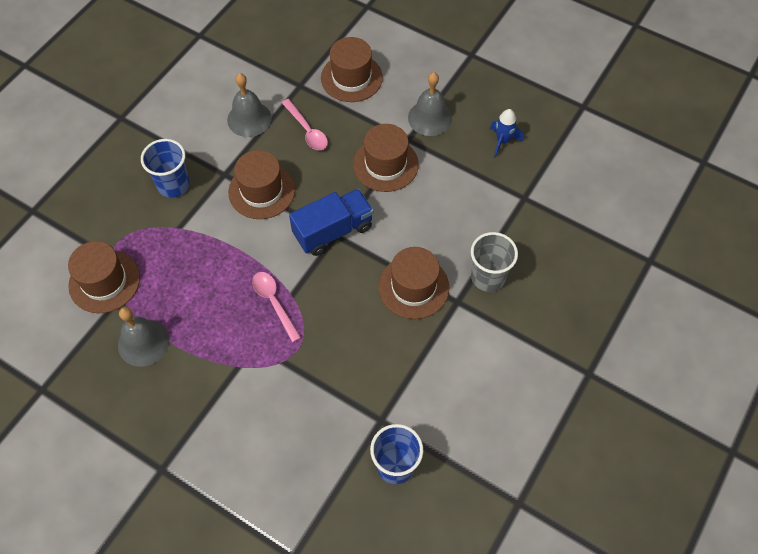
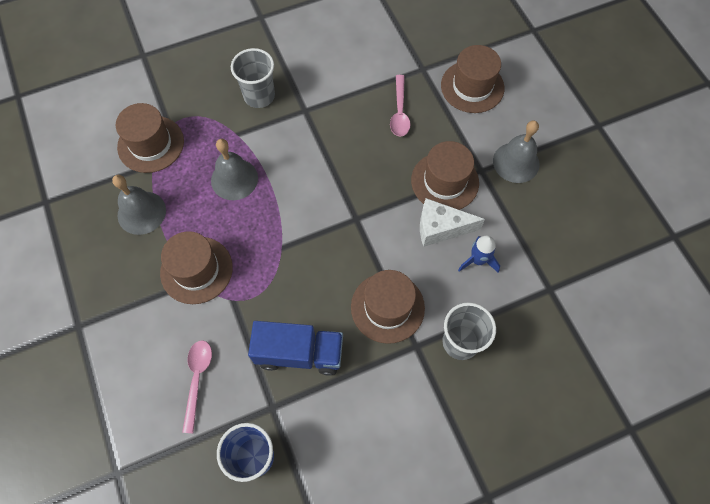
camera: 35 degrees right, 5 degrees up
blue cup [141,139,190,198] -> grey cup [231,48,275,108]
grey bell [227,73,272,137] -> grey bell moved to [211,139,258,200]
brown hat [228,150,295,219] -> brown hat moved to [160,231,233,304]
pink spoon [252,272,301,343] -> pink spoon moved to [182,340,212,433]
blue truck [289,189,374,256] -> blue truck moved to [248,321,343,376]
blue rocket [490,109,524,157] -> blue rocket moved to [458,235,500,272]
none -> white cheese [420,198,485,247]

